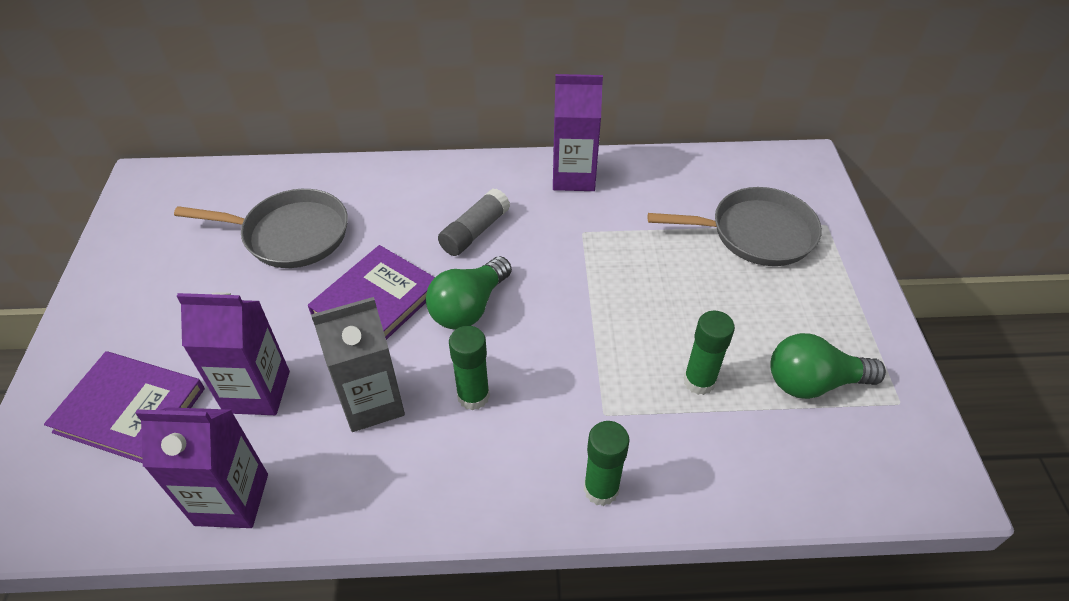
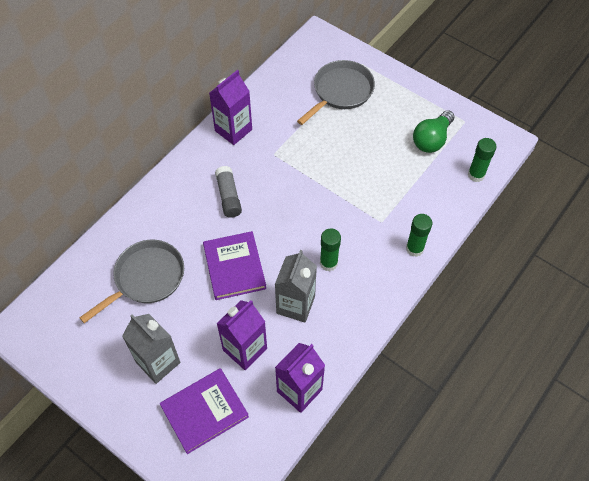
camera: 50 degrees left, 10 degrees up
green light bulb [426,256,512,330] -> none
green glue stick [683,311,735,395] -> green glue stick moved to [468,138,496,182]
none -> grey carton [122,314,180,384]

